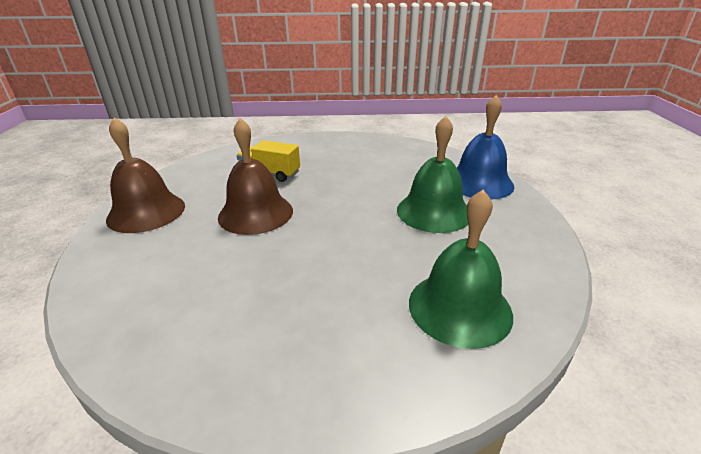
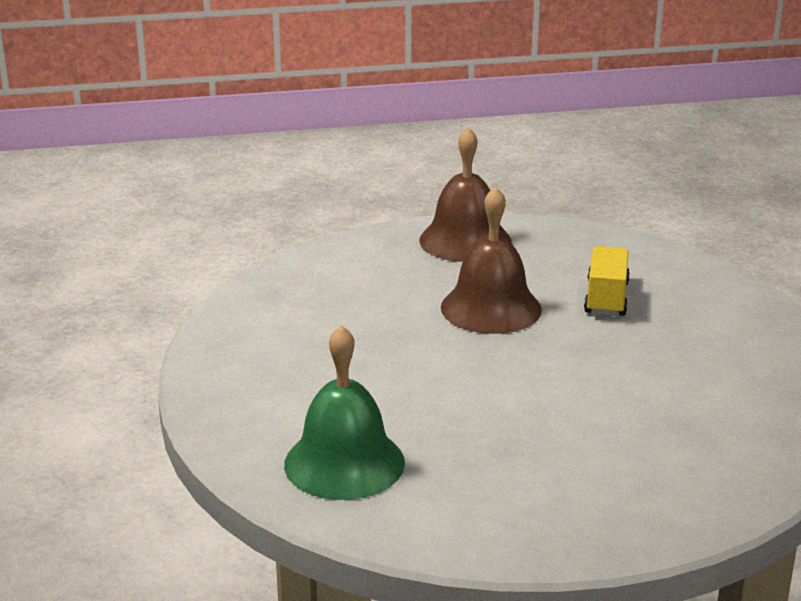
camera: 80 degrees right, 5 degrees down
green bell [397,116,468,233] -> none
blue bell [457,95,514,200] -> none

